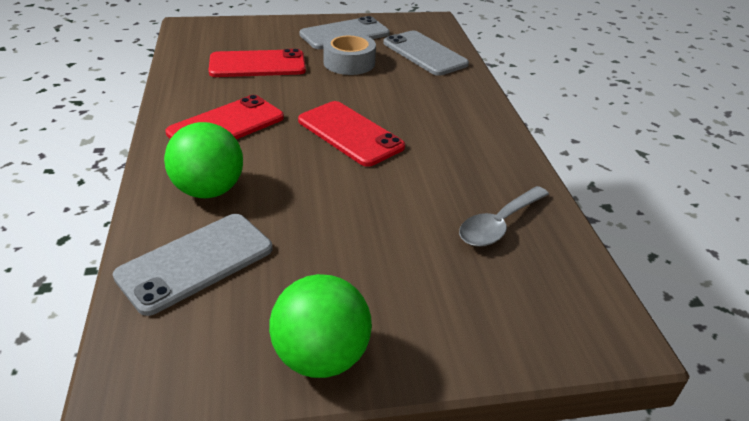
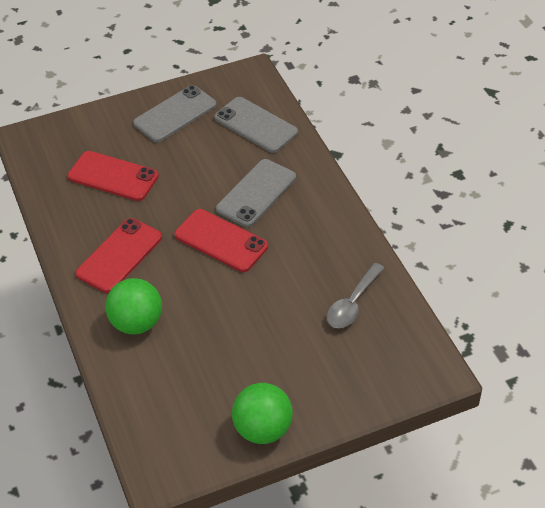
camera: 10 degrees left, 10 degrees up
grey phone [113,214,272,316] -> grey phone moved to [216,159,296,227]
red phone [209,49,306,77] -> red phone turned 45 degrees clockwise [68,151,159,201]
grey tape [323,33,376,75] -> none

